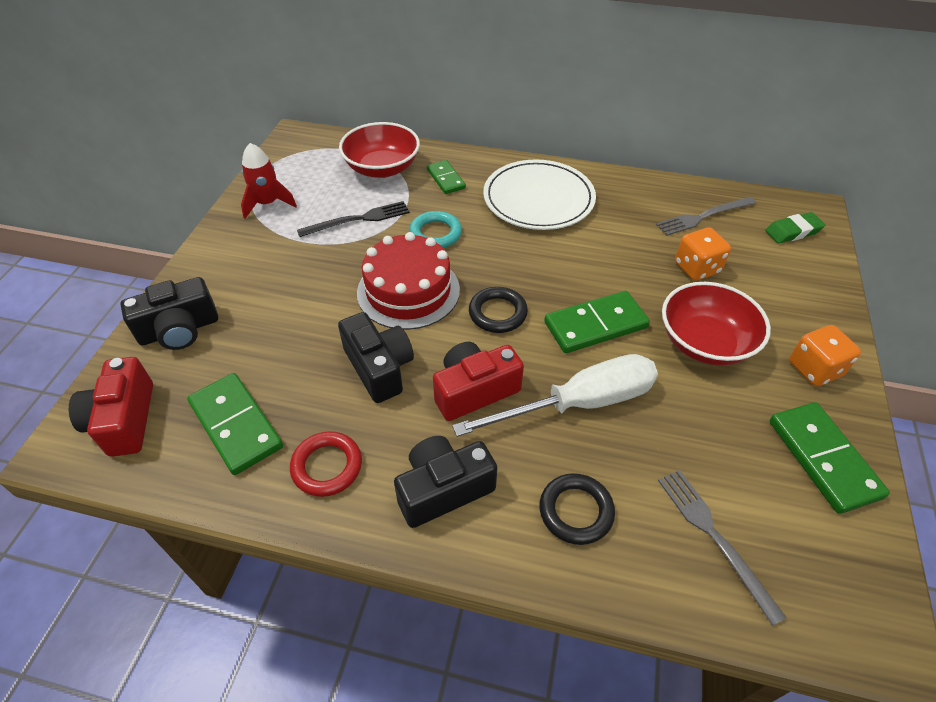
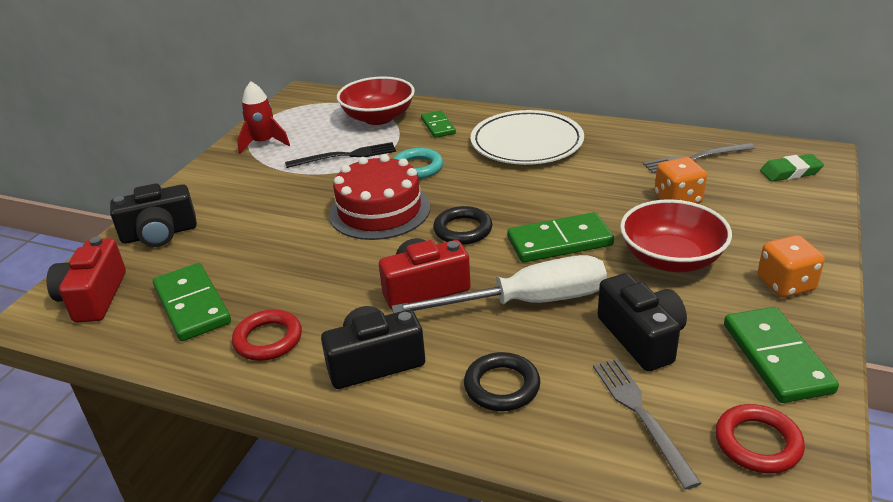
camera: 10 degrees right, 15 degrees down
black camera [338,312,414,403] -> black camera moved to [598,273,687,371]
none -> red ring [715,404,805,474]

